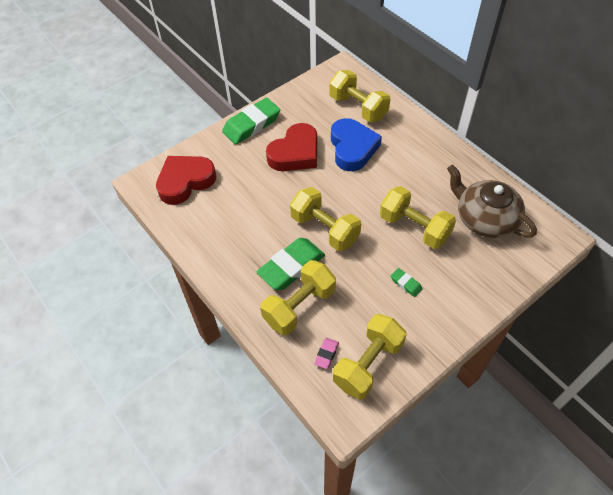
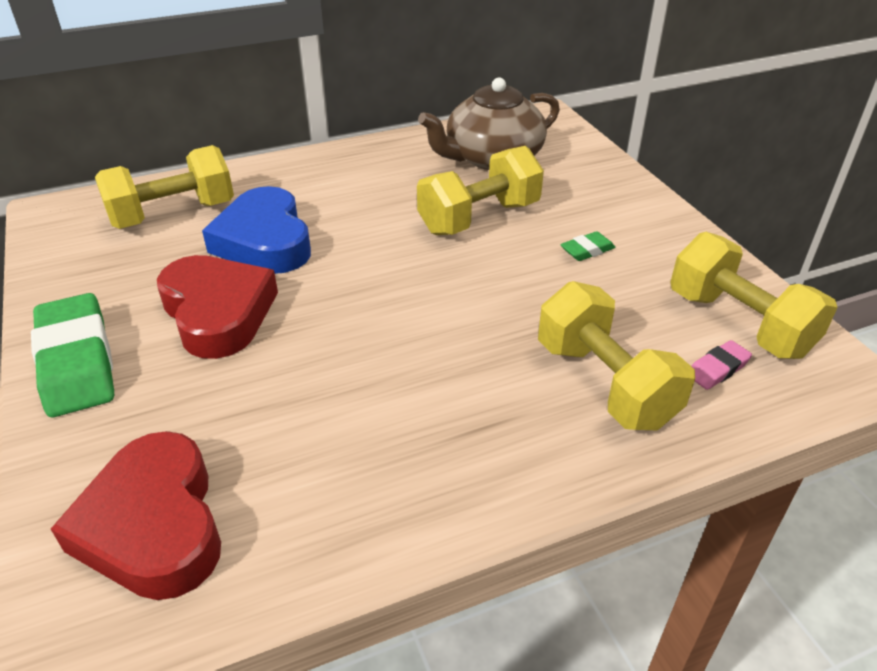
camera: 75 degrees left, 15 degrees down
green eraser [256,238,325,290] -> none
yellow dumbbell [290,187,361,251] -> none
pink eraser [314,338,339,369] -> pink eraser turned 75 degrees counterclockwise [691,340,752,390]
blue heart [331,118,382,171] -> blue heart turned 120 degrees counterclockwise [202,186,311,274]

